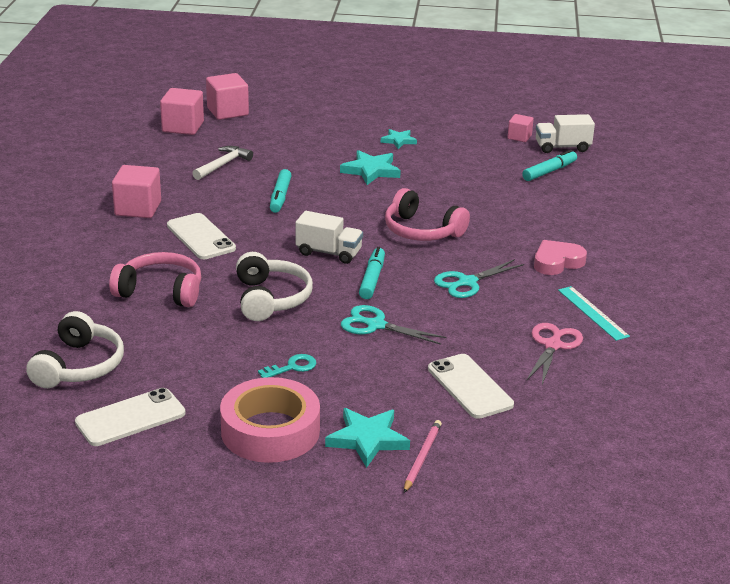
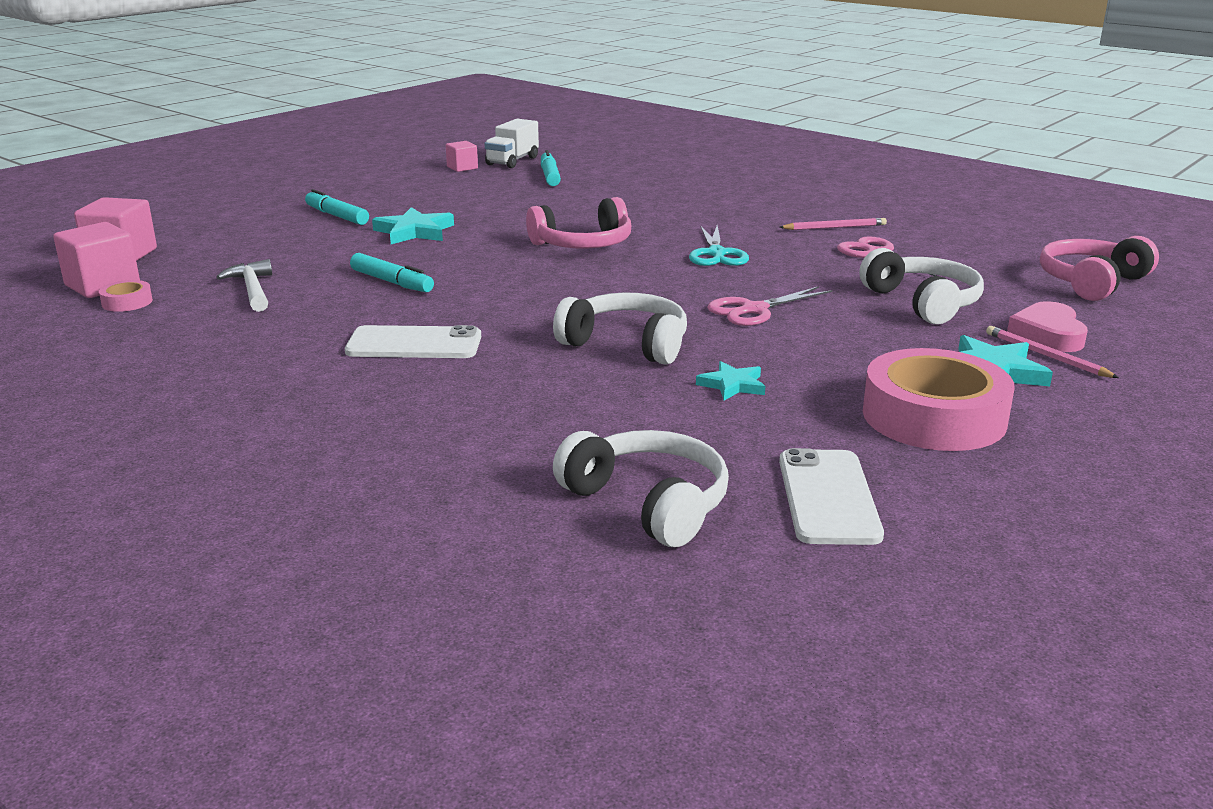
camera: 55 degrees left, 5 degrees down
pink headphones [109,252,201,307] -> pink headphones moved to [1040,236,1159,301]
pink cube [112,165,161,218] -> none
turquoise key [258,354,316,378] -> none
white truck [295,211,363,264] -> none
turquoise scissors [341,305,447,345] -> pink scissors [707,286,832,326]
turquoise marker [359,247,385,299] -> turquoise marker moved to [305,189,369,225]
turquoise star [381,129,417,149] -> turquoise star moved to [696,361,765,401]
white phone [428,354,514,419] -> white headphones [859,248,984,324]
pink heart [534,240,587,275] -> pink heart moved to [1007,301,1088,352]
turquoise ruler [558,286,630,341] -> pink pencil [779,218,887,230]
none -> pink tape [99,280,153,312]

